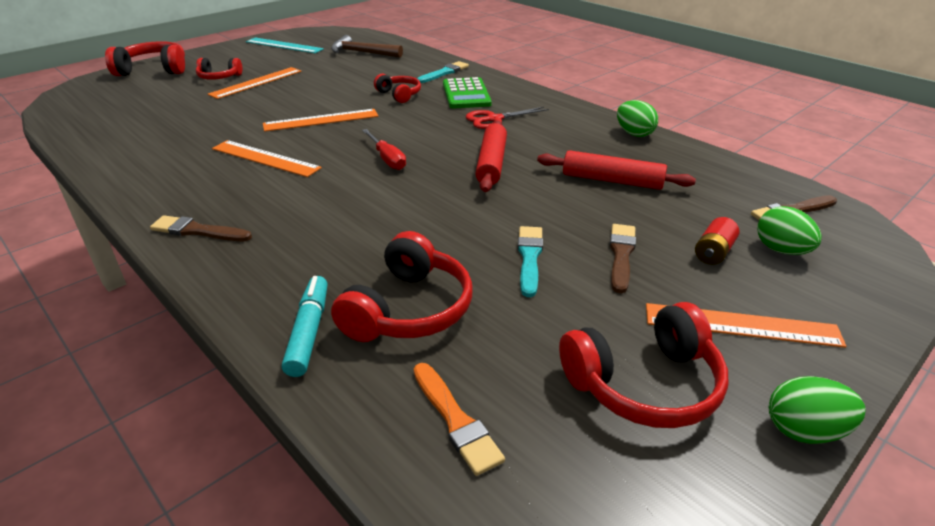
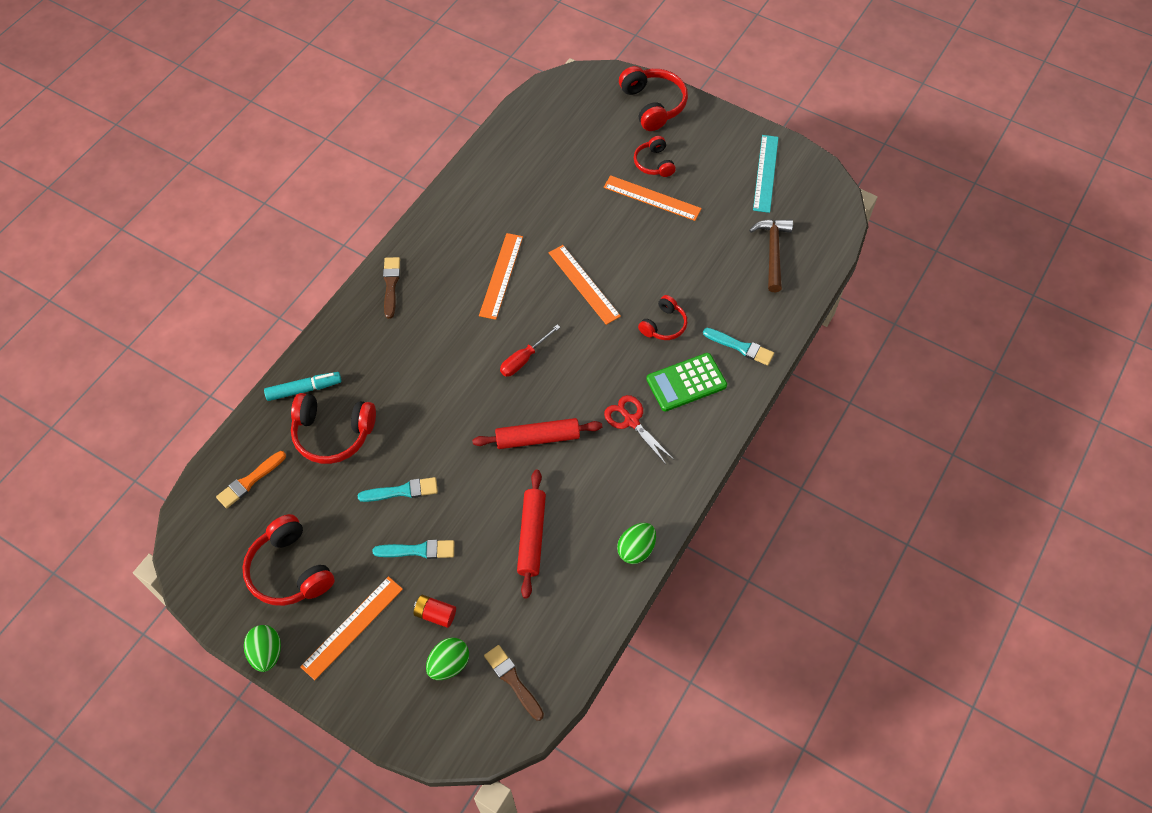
camera: 75 degrees right, 25 degrees up
brown brush [610,224,636,293] -> turquoise brush [372,540,454,559]
orange ruler [646,303,846,348] -> orange ruler turned 45 degrees clockwise [300,576,403,680]

